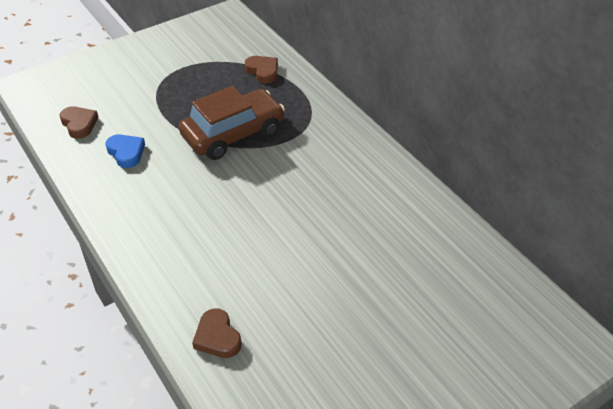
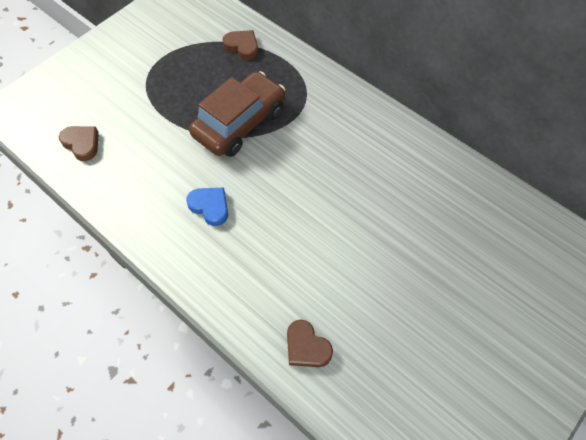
camera: 15 degrees left, 15 degrees up
blue heart [105,134,145,168] -> blue heart moved to [186,188,228,226]

